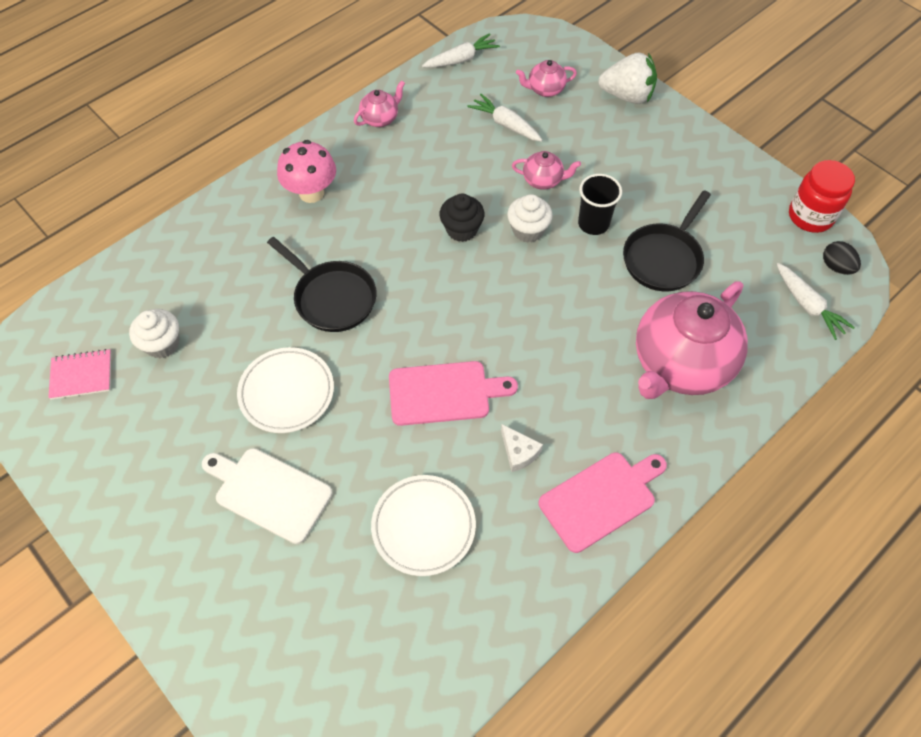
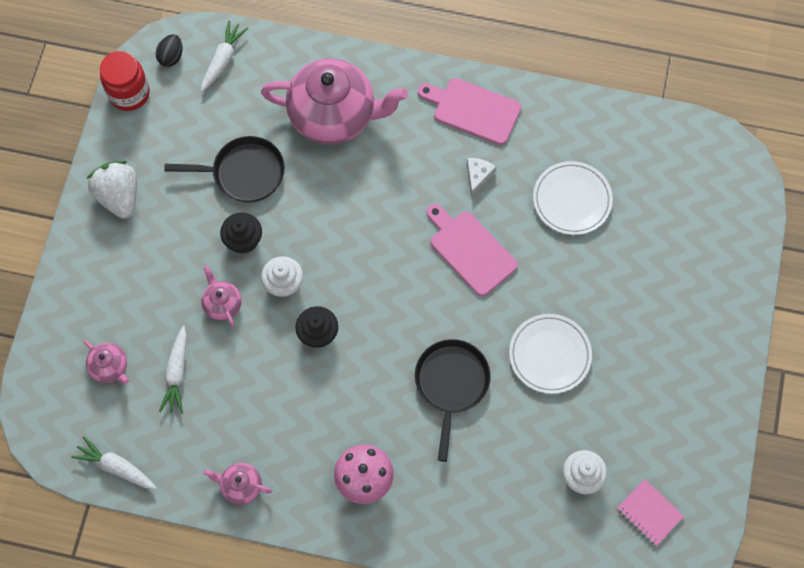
camera: 125 degrees left, 10 degrees up
white cutting board [202,448,332,544] -> none
black cup [578,174,622,235] -> black cupcake [220,212,262,254]
white strawberry [598,53,657,104] -> white strawberry moved to [86,161,137,219]

